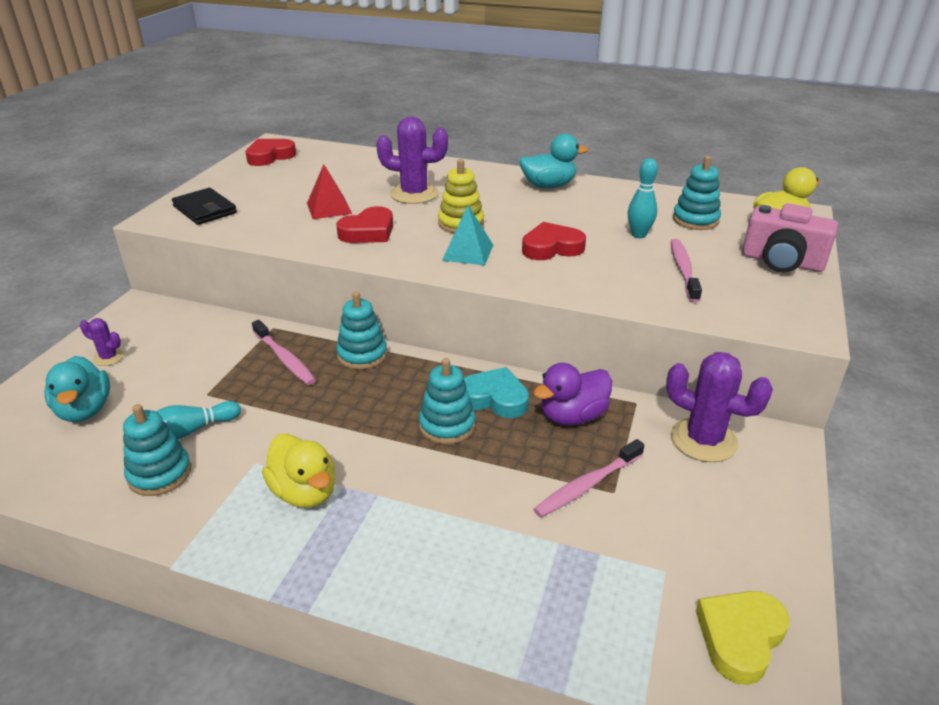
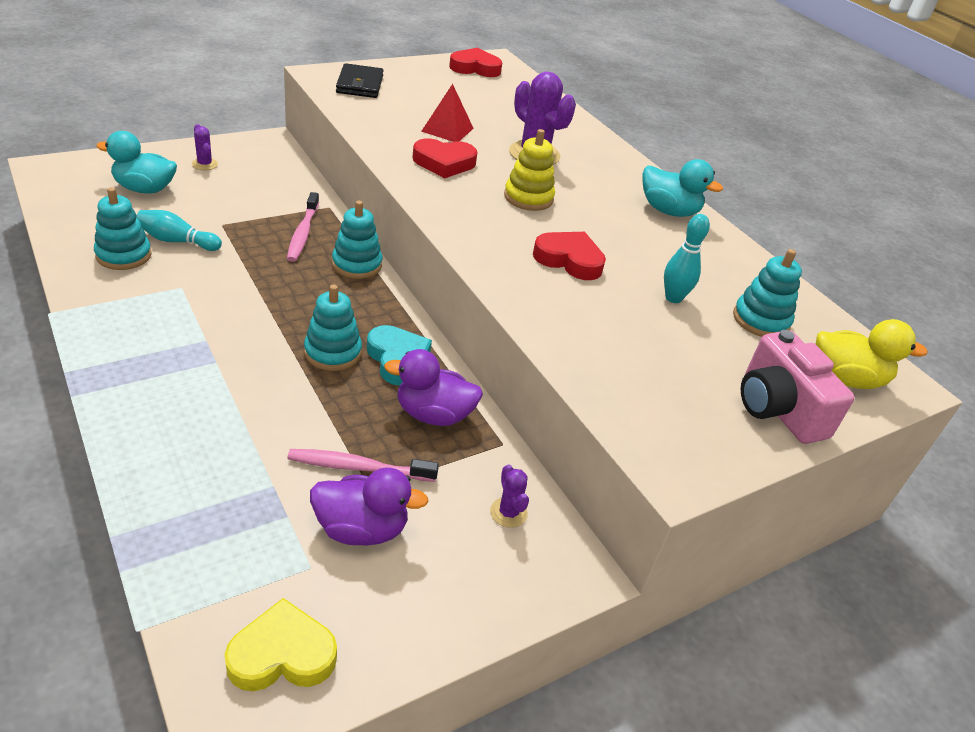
camera: 35 degrees right, 5 degrees up
turquoise duck [44,356,110,422] -> turquoise duck turned 75 degrees clockwise [96,131,177,194]
yellow duck [262,433,335,508] -> none
turquoise pyramid [442,205,493,265] -> none
purple cactus [666,352,773,462] -> purple cactus [490,464,529,528], size x0.50
pink toothbrush [671,239,702,302] -> none
none -> purple duck [310,467,429,546]

